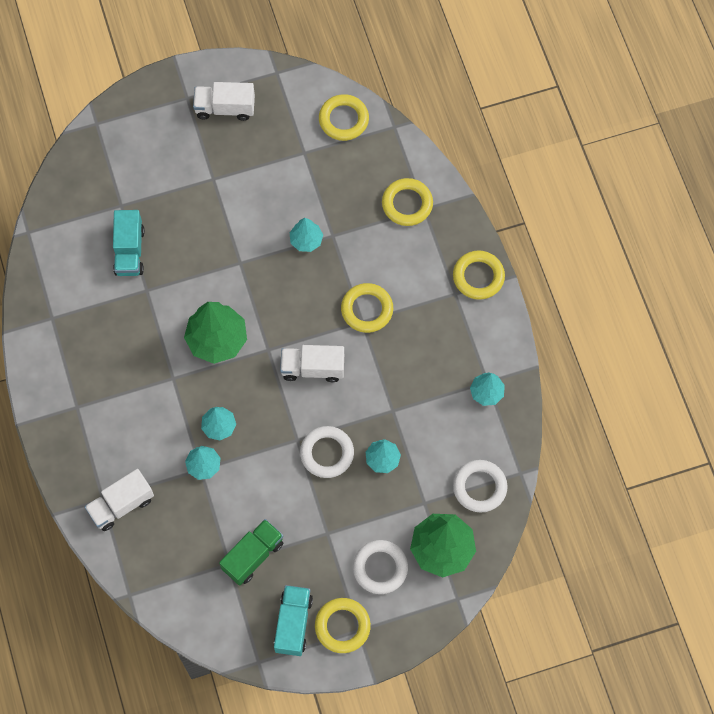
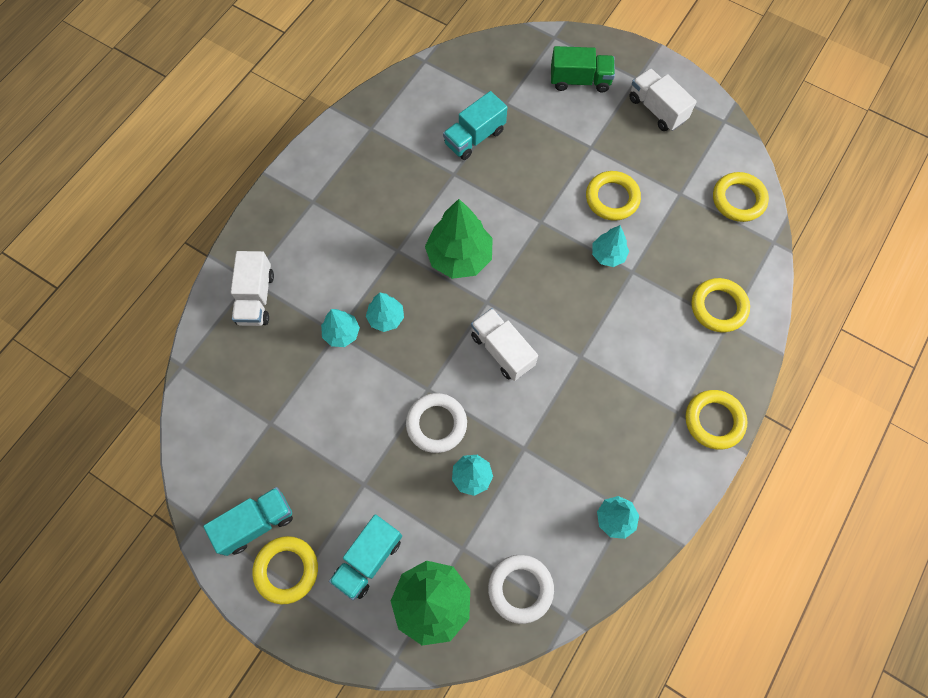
camera: 50 degrees right, 0 degrees up
white truck [85,469,154,531] -> white truck turned 105 degrees counterclockwise [231,251,274,326]
green truck [219,519,283,586] -> green truck moved to [551,46,615,92]
yellow ring [341,283,393,333] -> yellow ring moved to [586,171,641,221]
white ring [353,540,408,594] -> turquoise truck [329,514,402,600]

